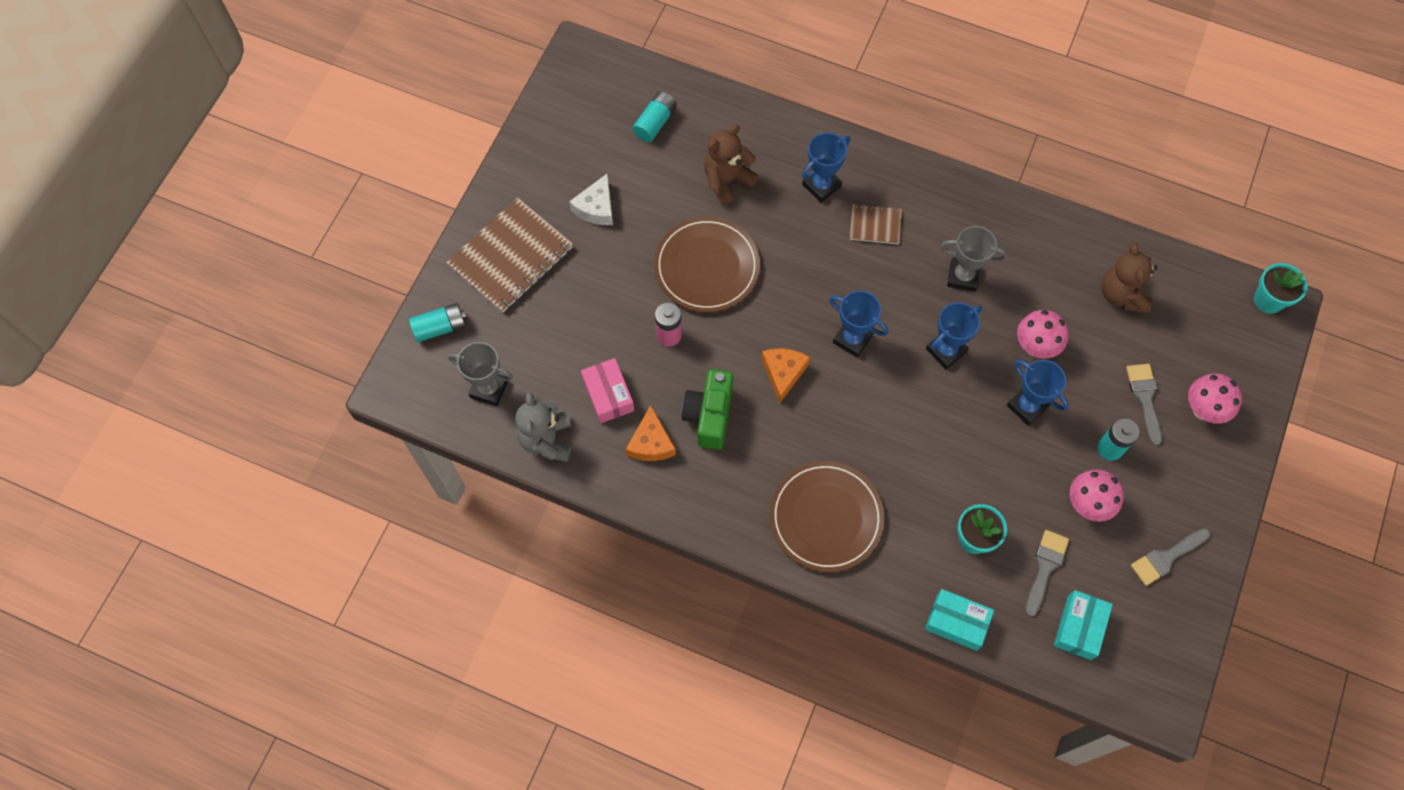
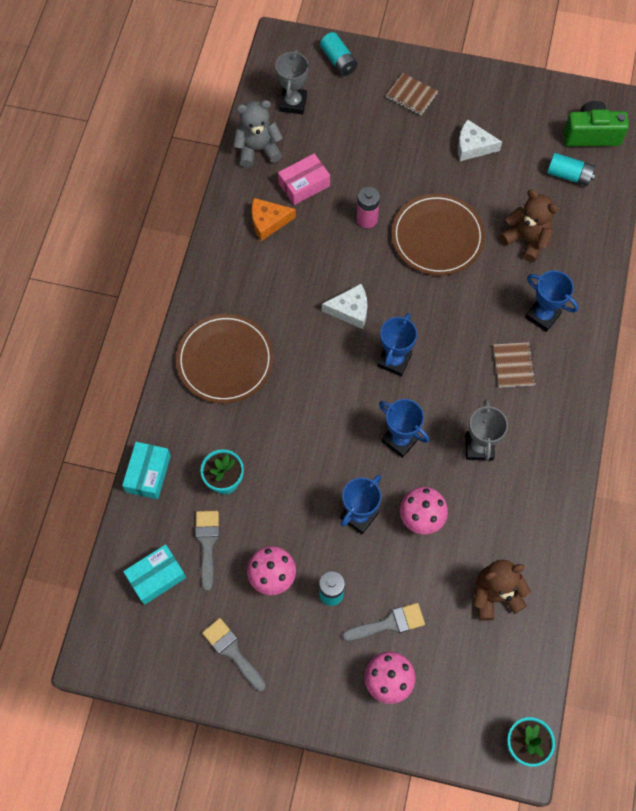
camera: 80 degrees right, 0 degrees up
brown notebook [446,197,573,313] -> brown notebook [386,73,438,115], size x0.50
green camera [681,369,733,450] -> green camera moved to [563,101,629,147]
orange cheese [761,348,810,403] -> white cheese [322,284,367,329]
grey brush [1025,530,1069,617] -> grey brush turned 105 degrees counterclockwise [195,511,219,591]
turquoise box [1054,590,1113,660] -> turquoise box turned 45 degrees counterclockwise [123,544,186,605]

